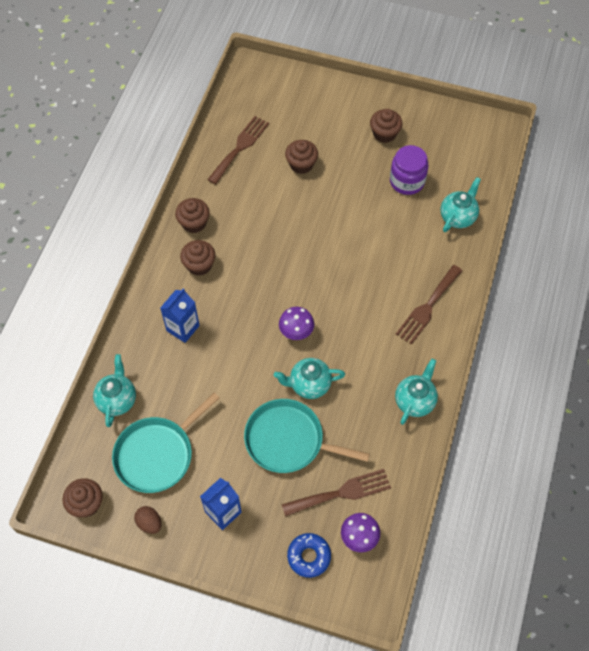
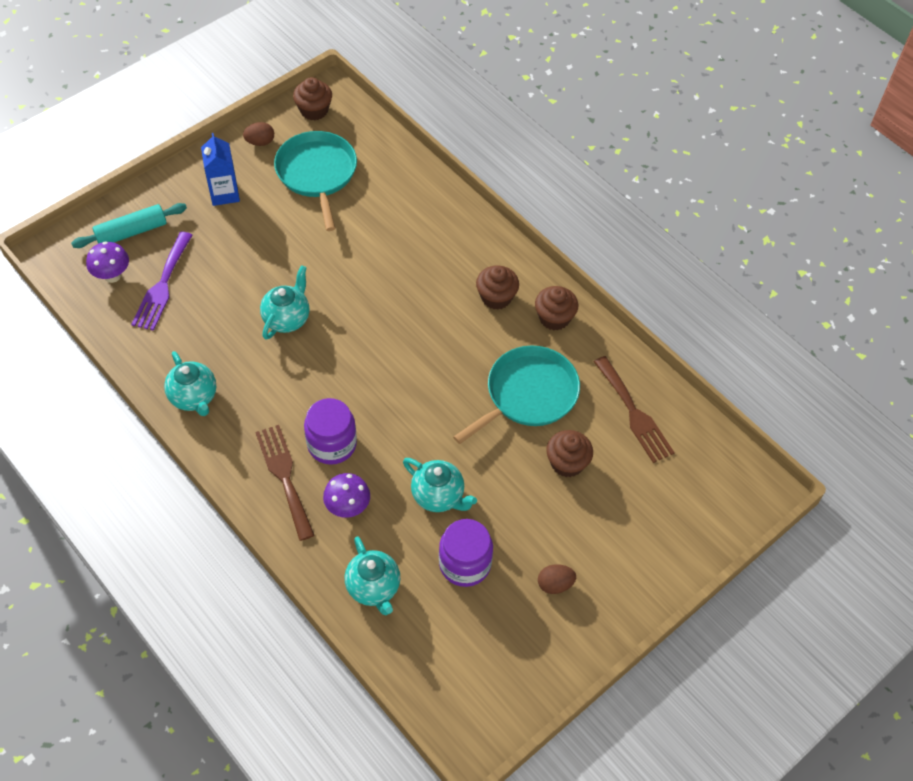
camera: 120 degrees right, 5 degrees down
turquoise teapot [93,354,136,427] -> turquoise teapot moved to [403,458,477,512]
blue carton [160,288,200,343] -> none
turquoise pan [244,399,370,473] -> turquoise pan moved to [453,346,580,444]
purple mushroom [279,307,314,340] -> purple mushroom moved to [323,473,370,518]
brown fork [282,469,391,517] -> purple fork [131,232,193,331]
blue donut [287,533,331,578] -> turquoise rolling pin [71,203,187,248]
brown cupcake [370,109,403,143] -> brown egg [538,564,576,594]
none -> purple jar [304,398,357,465]

